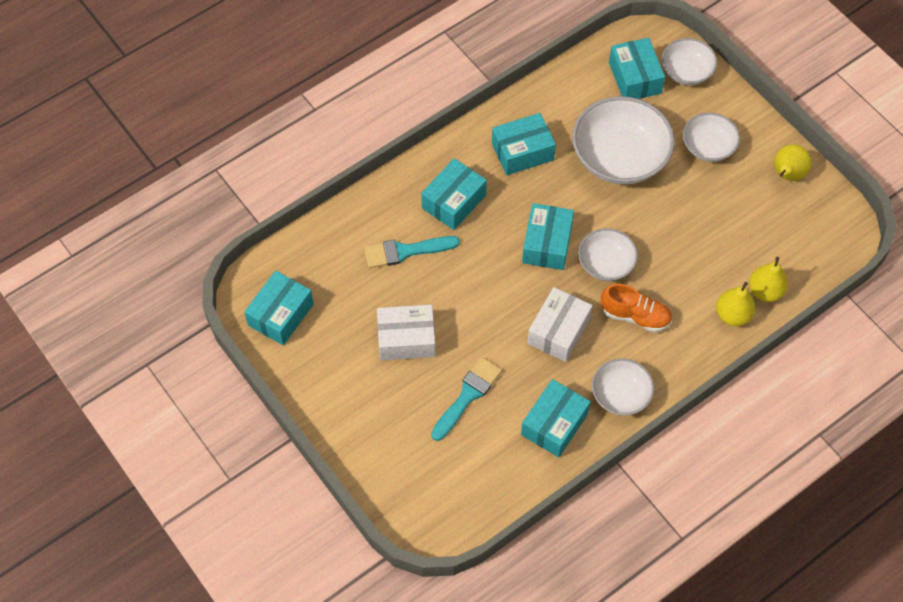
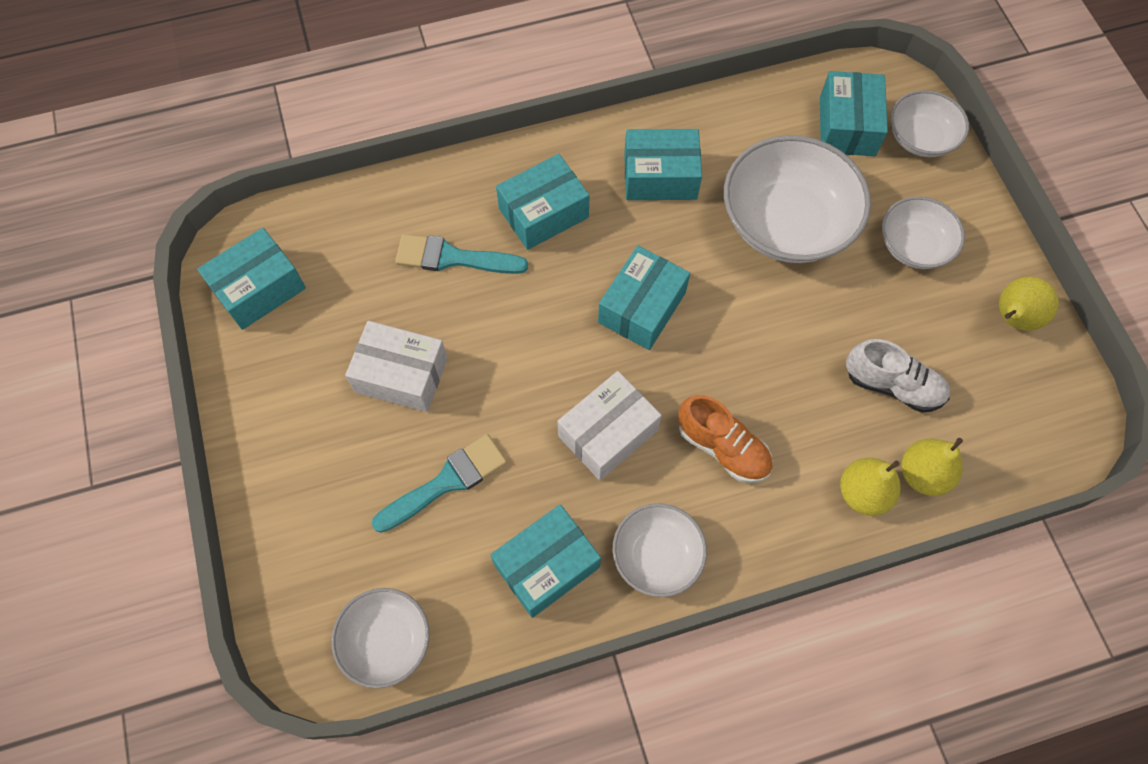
camera: 20 degrees right, 5 degrees up
white bowl [578,228,638,281] -> white bowl moved to [332,588,430,688]
none -> white shoe [846,339,950,413]

